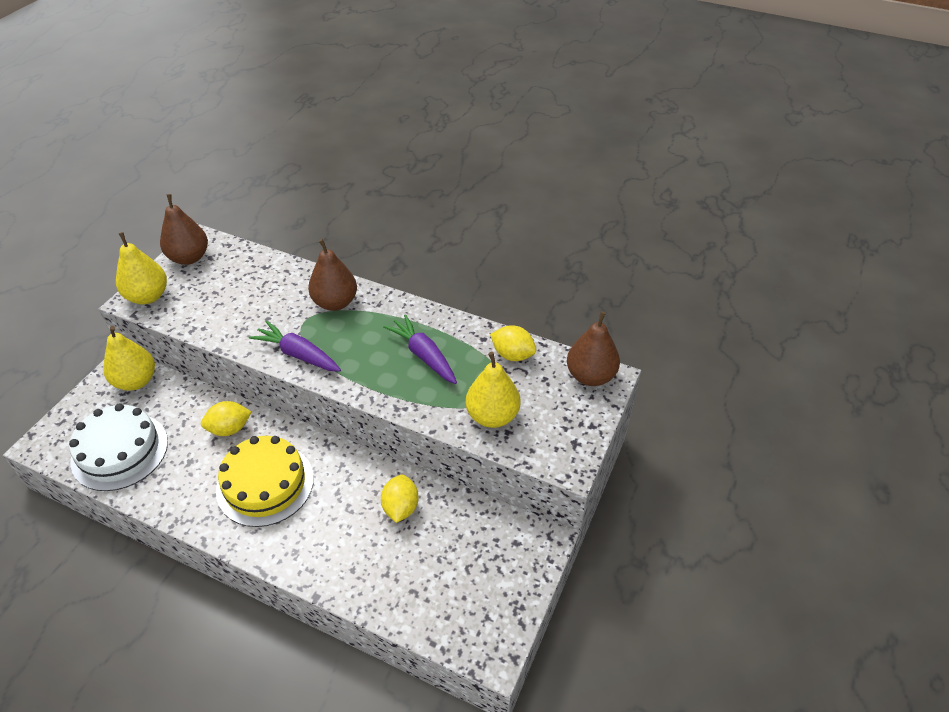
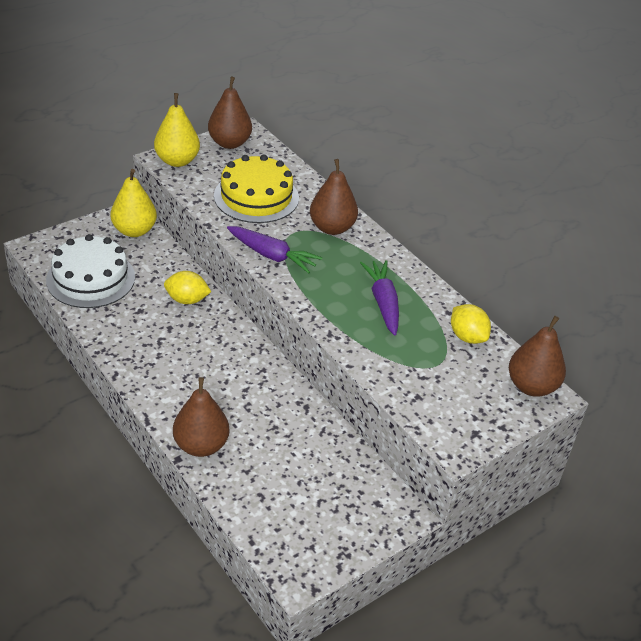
camera: 25 degrees right, 5 degrees down
yellow cake [216,436,314,527] -> yellow cake moved to [214,154,299,223]
purple carrot [249,321,341,372] -> purple carrot turned 150 degrees clockwise [227,226,323,273]
yellow lemon [381,475,419,523] -> none
yellow pear [466,352,521,428] -> none
none -> brown pear [173,377,229,457]

